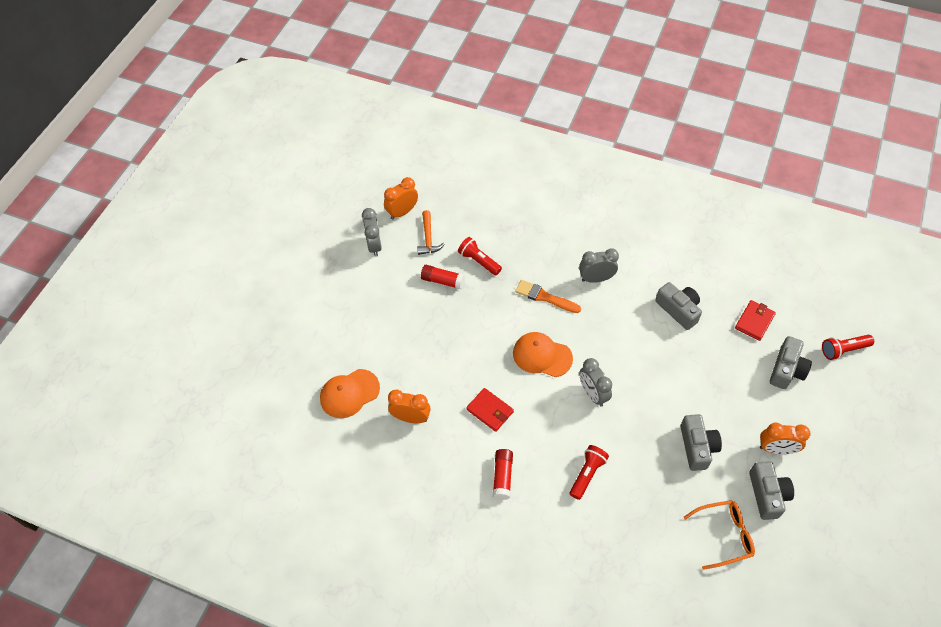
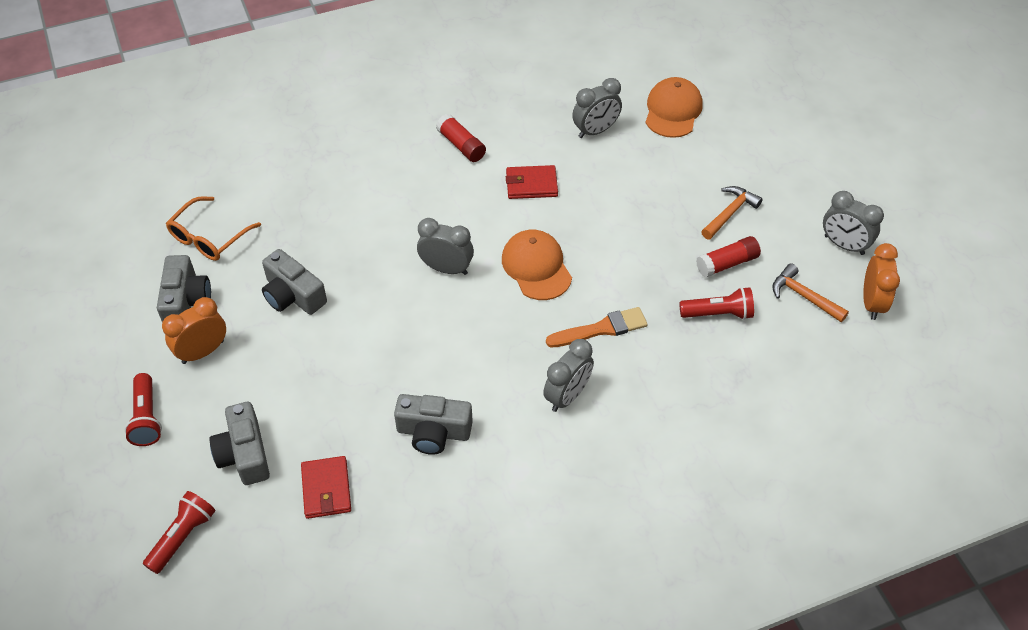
camera: 135 degrees right, 5 degrees down
orange clock [388,390,431,423] -> grey clock [572,78,622,138]
orange cap [513,332,573,377] -> orange cap turned 90 degrees counterclockwise [502,230,572,300]
red flashlight [570,445,609,500] -> red flashlight moved to [124,373,162,446]
grey camera [749,461,794,520] -> grey camera turned 135 degrees counterclockwise [157,255,211,322]
none -> orange hammer [701,186,763,239]

